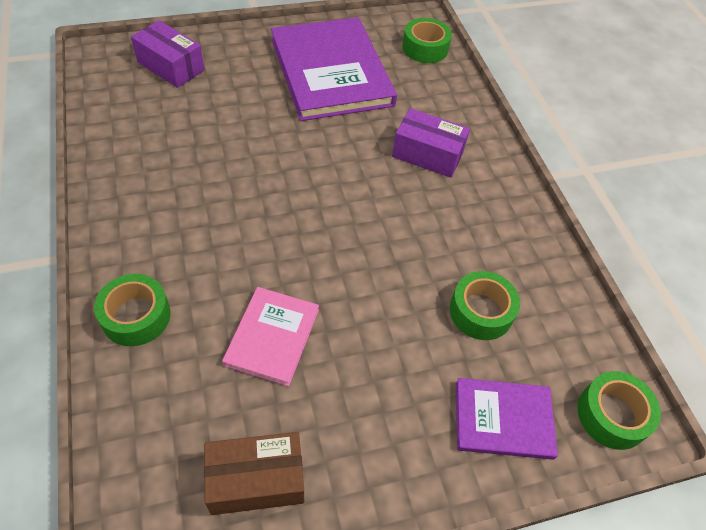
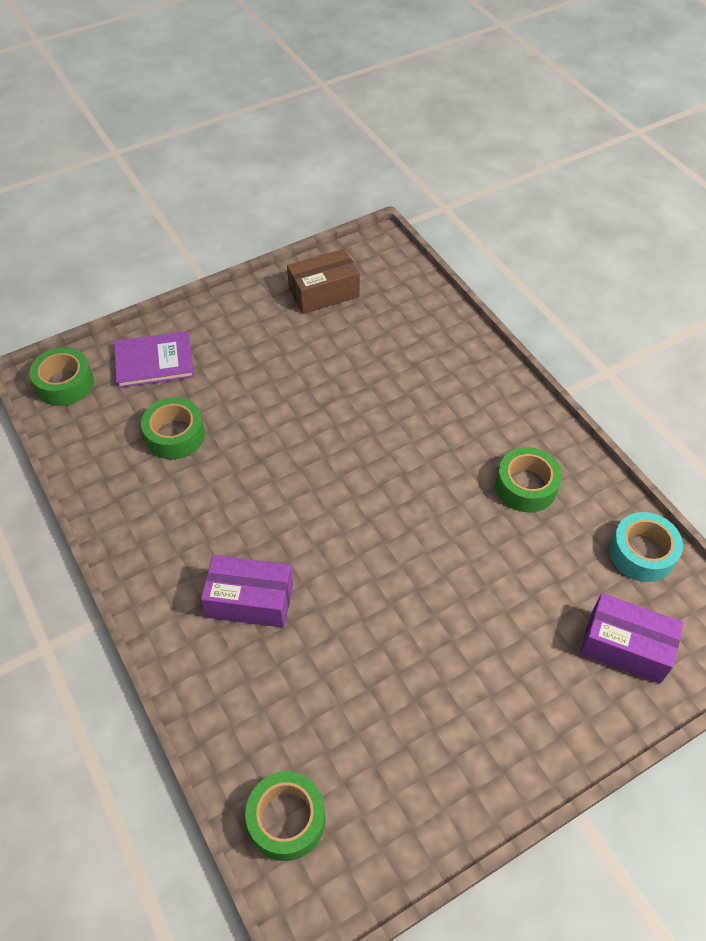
camera: 170 degrees right, 0 degrees up
green tape [94,274,170,346] -> green tape moved to [496,447,562,513]
pink book [222,287,319,386] -> none
purple book [271,17,397,121] -> none
none -> turquoise tape [610,512,683,582]

